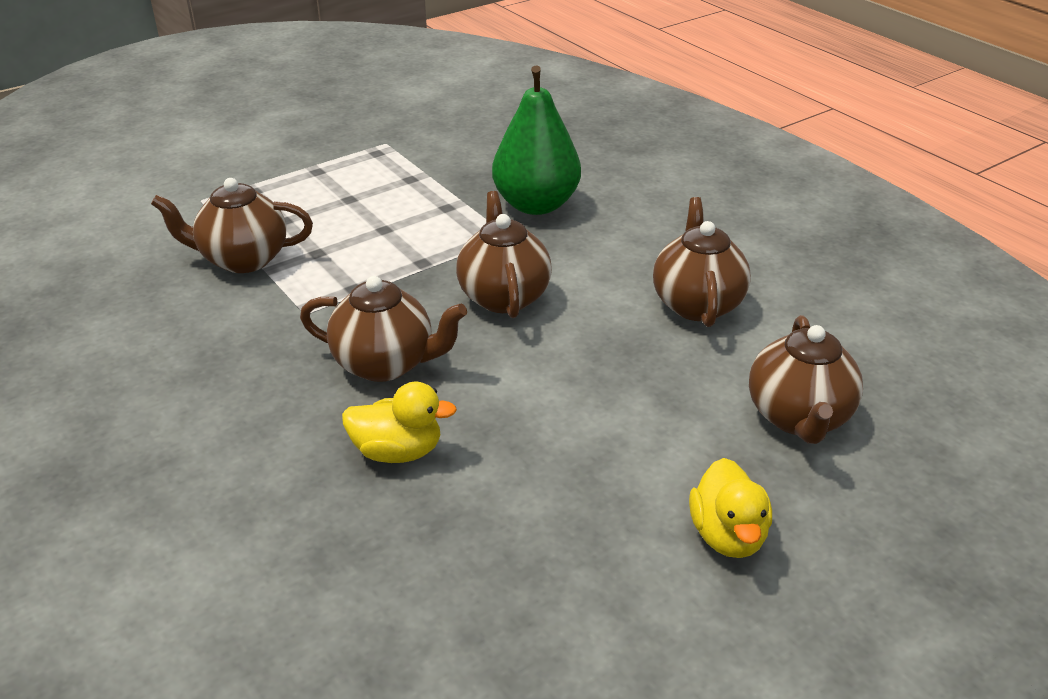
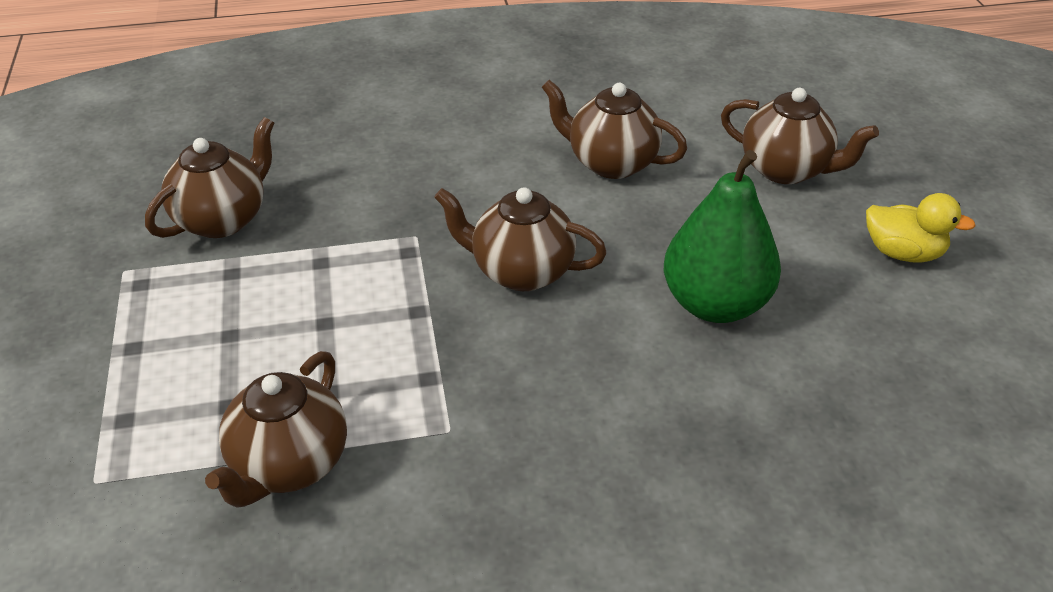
camera: 65 degrees left, 5 degrees up
brown teapot [300,276,467,382] -> brown teapot moved to [145,117,274,238]
yellow duck [342,381,457,463] -> none
green pear [492,65,581,215] -> green pear moved to [664,150,781,323]

